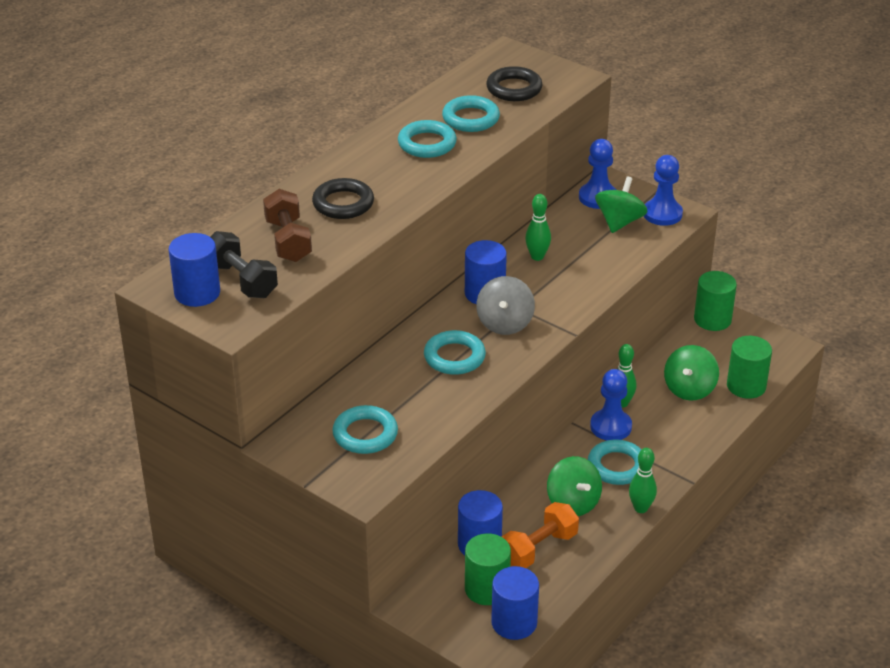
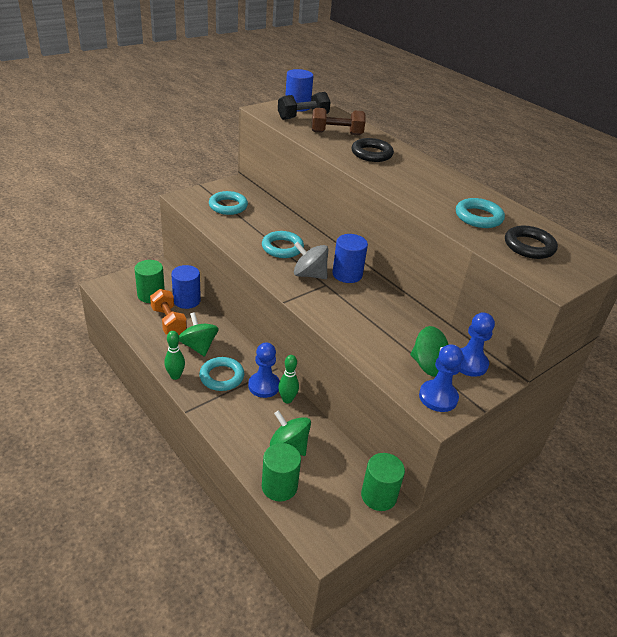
camera: 100 degrees right, 0 degrees up
turquoise ring [398,120,457,158] -> none
blue cylinder [491,566,539,640] -> none
green bowling pin [525,194,551,261] -> none
green spinning top [547,456,602,516] -> green spinning top turned 75 degrees clockwise [179,312,219,357]

